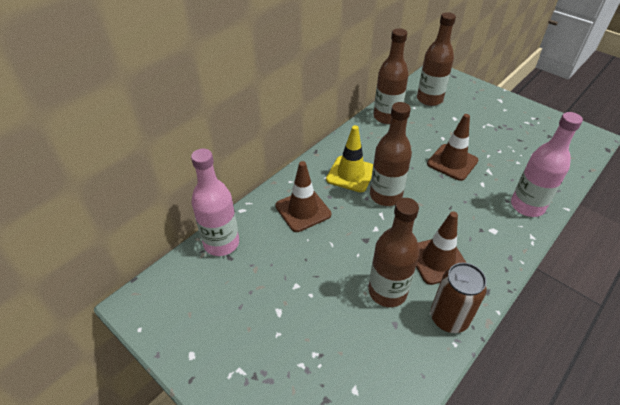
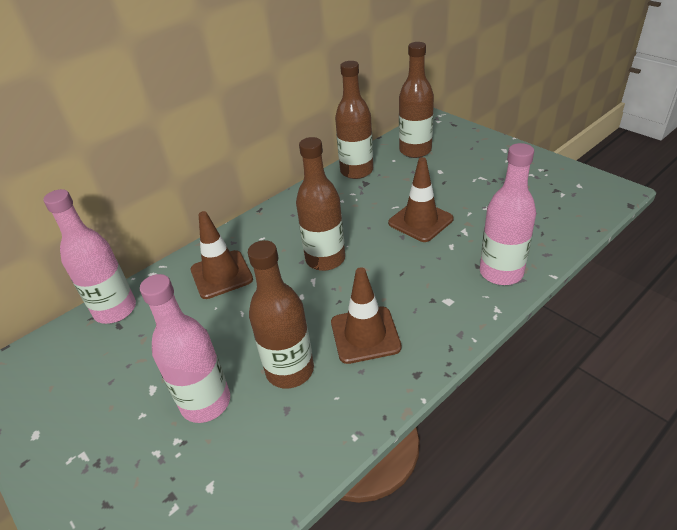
camera: 10 degrees right, 5 degrees down
yellow traffic cone [326,125,373,192] -> none
brown can [431,263,487,333] -> none
none -> pink bottle [140,274,230,423]

